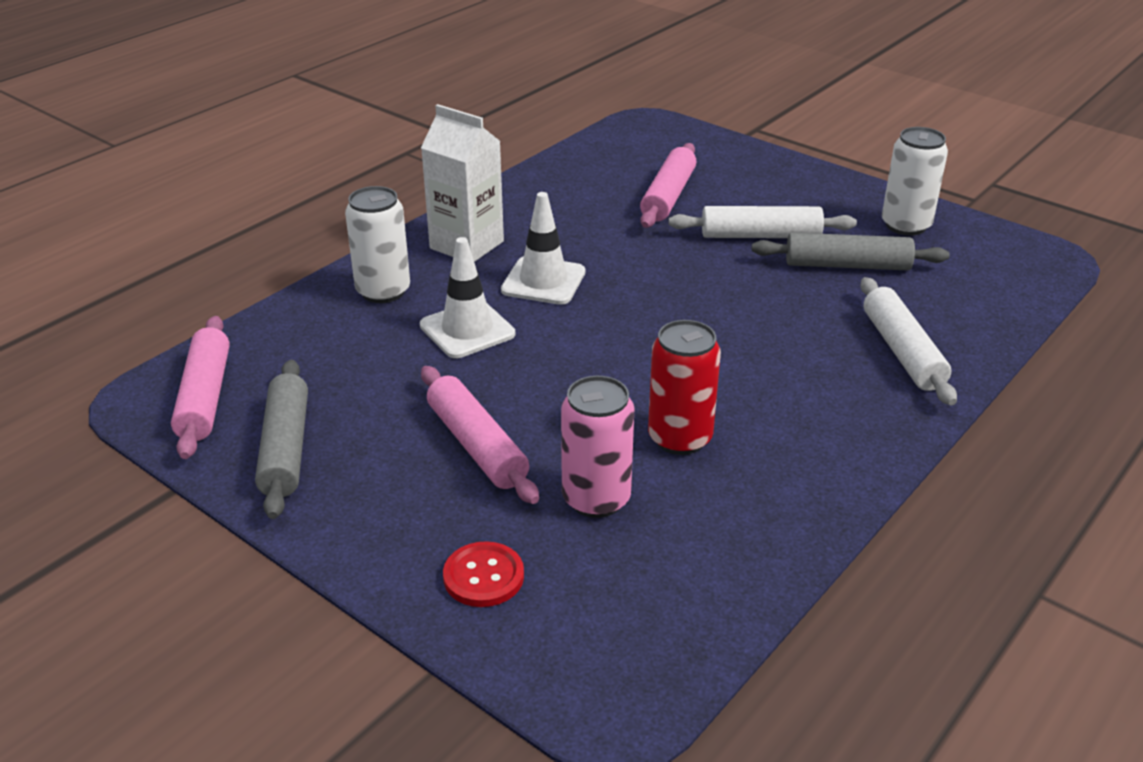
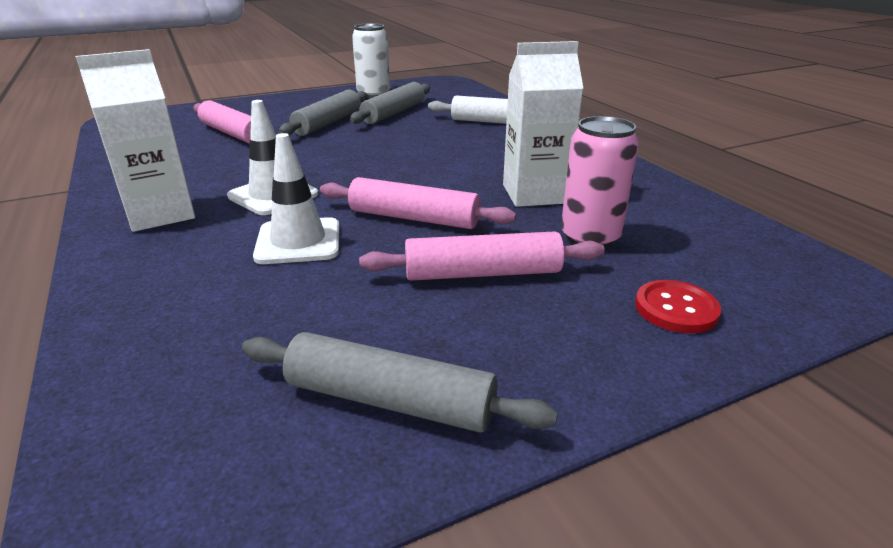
camera: 65 degrees left, 5 degrees down
pink rolling pin [171,316,230,459] -> pink rolling pin moved to [320,177,516,229]
white can [345,186,410,303] -> none
red can [648,320,721,455] -> white carton [503,41,583,207]
white rolling pin [668,206,857,238] -> grey rolling pin [279,90,367,136]

